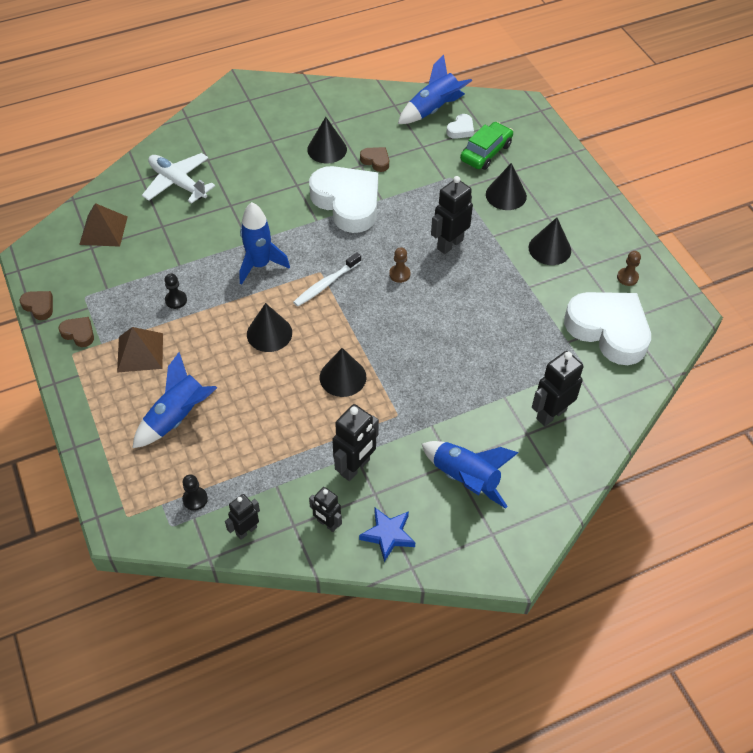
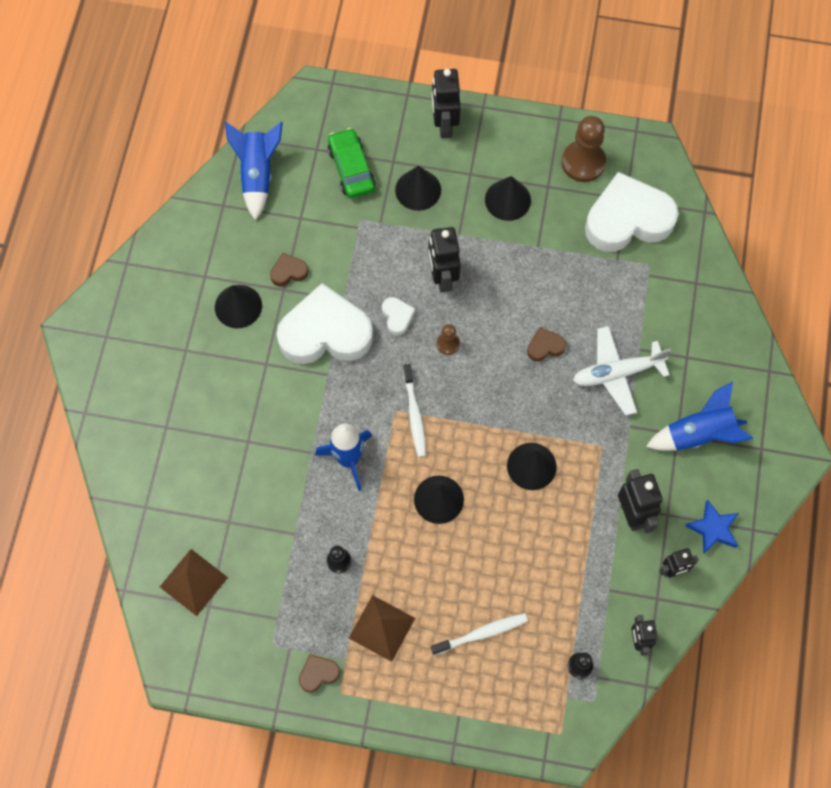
camera: 55 degrees left, 15 degrees up
brown heart [19,291,53,320] -> brown heart moved to [527,327,566,362]
blue rocket [132,352,217,448] -> white toothbrush [431,613,528,655]
white plane [142,153,215,204] -> white plane moved to [573,326,671,416]
white heart [446,114,474,139] -> white heart moved to [382,297,415,336]
black robot [532,351,584,426] -> black robot moved to [432,69,461,138]
brown pawn [617,251,641,286] -> brown pawn [562,116,606,182], size x1.98

